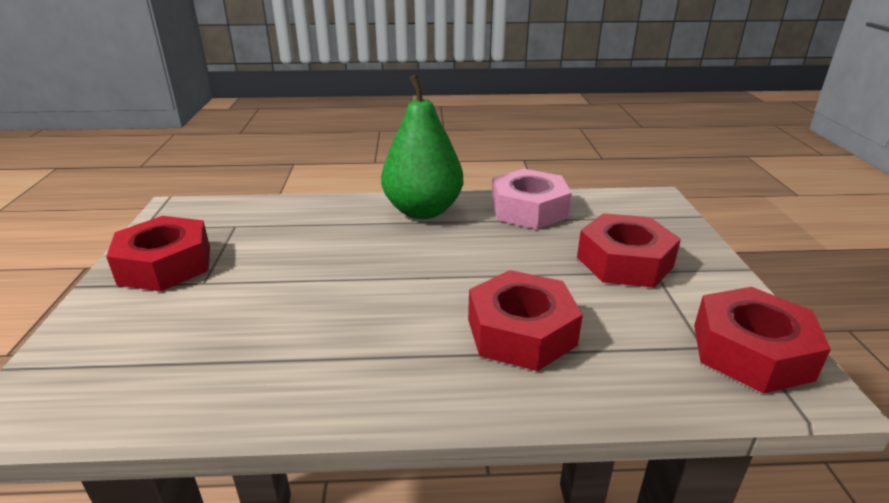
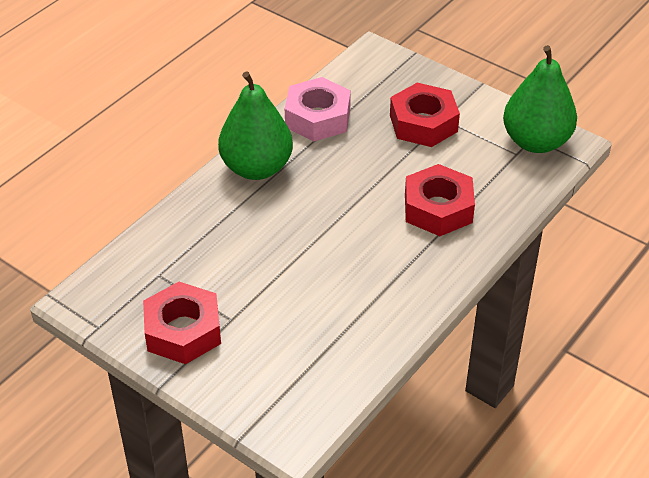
camera: 50 degrees left, 15 degrees up
red nut [694,287,831,393] -> green pear [503,45,577,153]

